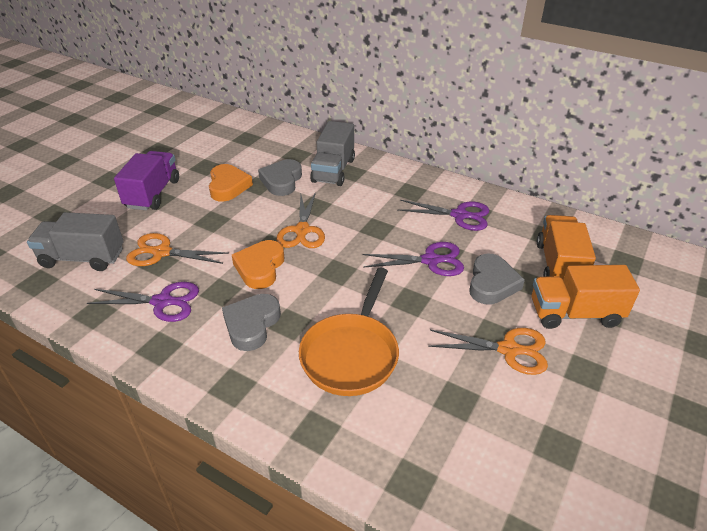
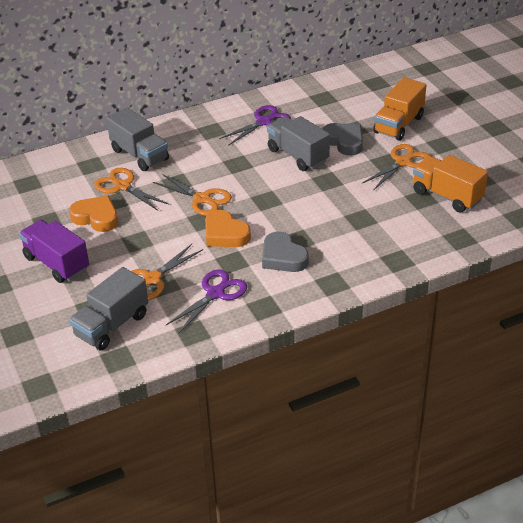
camera: 55 degrees left, 0 degrees up
grey heart [258,159,302,196] -> orange scissors [94,168,168,211]
orange pan [299,268,399,396] -> none
purple scissors [362,242,464,276] -> grey truck [267,116,330,171]
orange truck [537,215,596,279] -> orange truck moved to [413,155,488,213]

